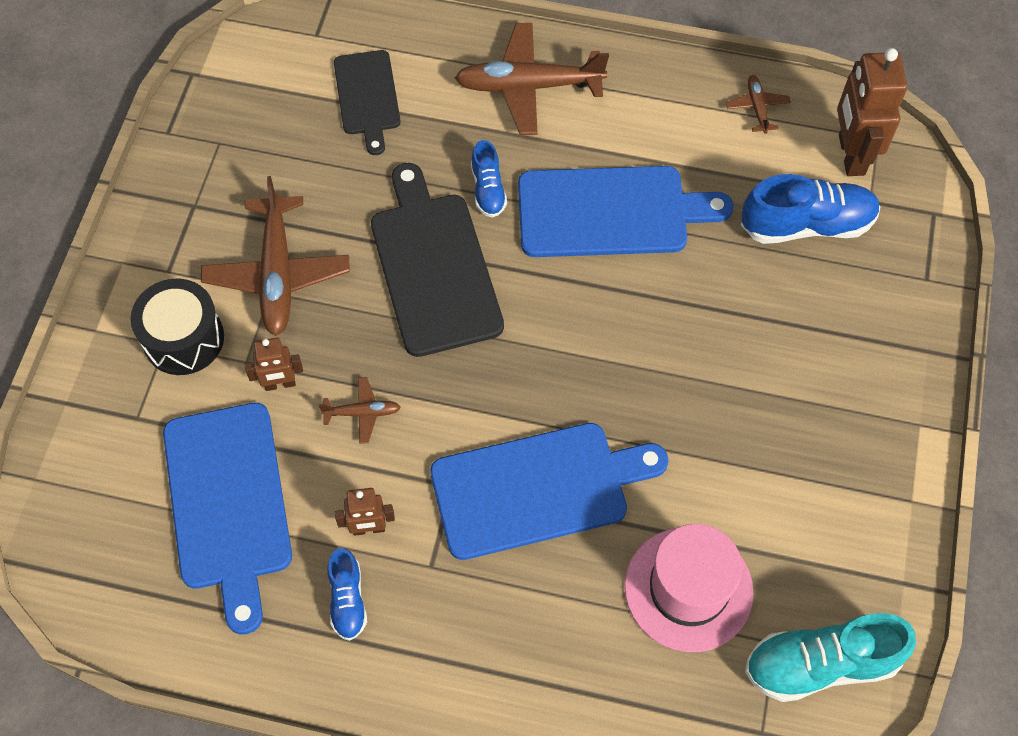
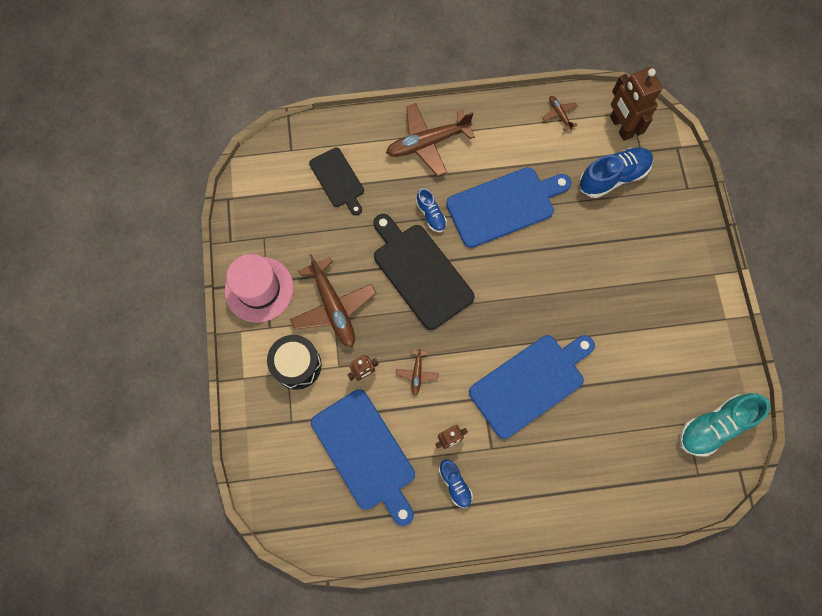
camera: 20 degrees left, 10 degrees up
brown plane [319,377,401,444] -> brown plane turned 120 degrees clockwise [396,347,439,396]
pink hat [625,524,754,652] -> pink hat moved to [225,254,294,323]

